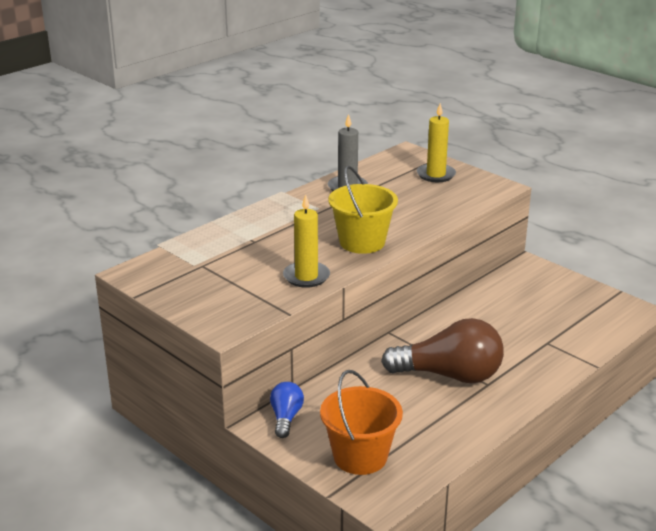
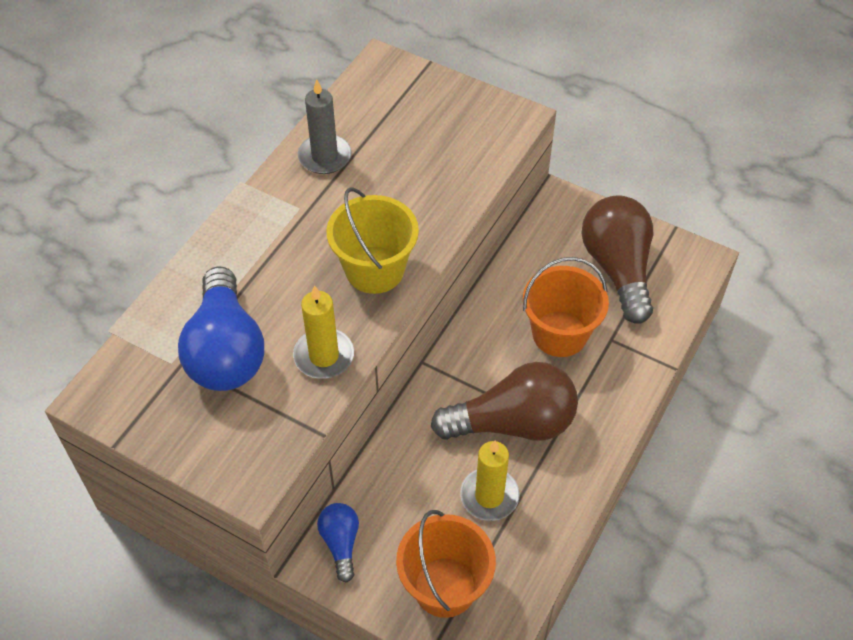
camera: 15 degrees left, 25 degrees up
yellow candle [417,103,456,182] -> yellow candle moved to [460,440,519,521]
none -> blue light bulb [178,267,264,391]
none -> orange bucket [523,257,609,357]
none -> brown light bulb [581,195,653,324]

